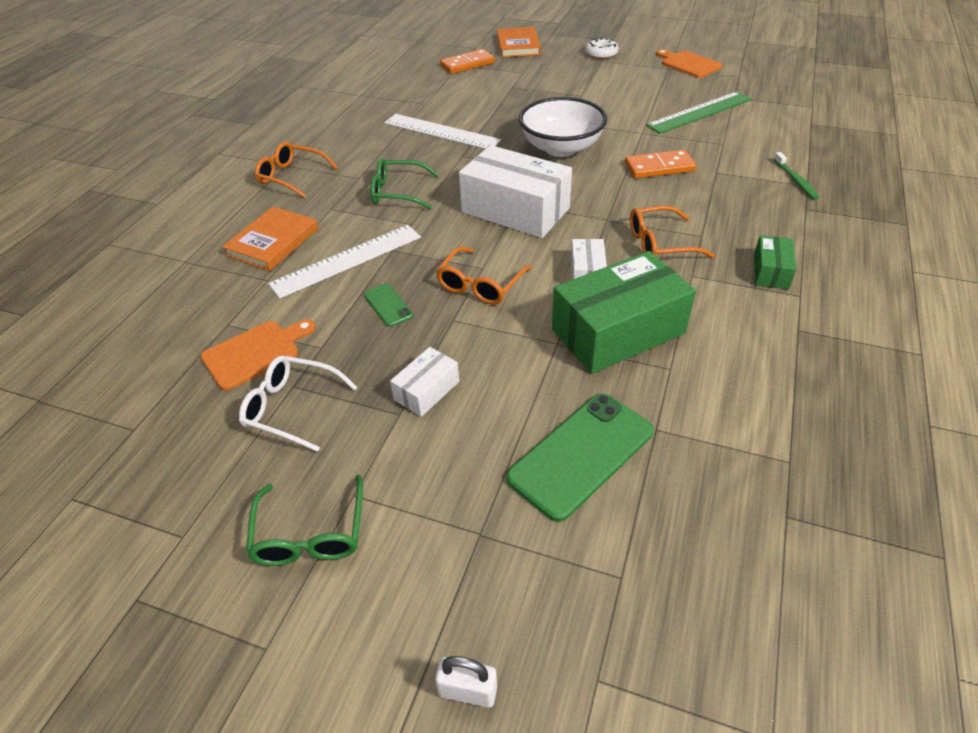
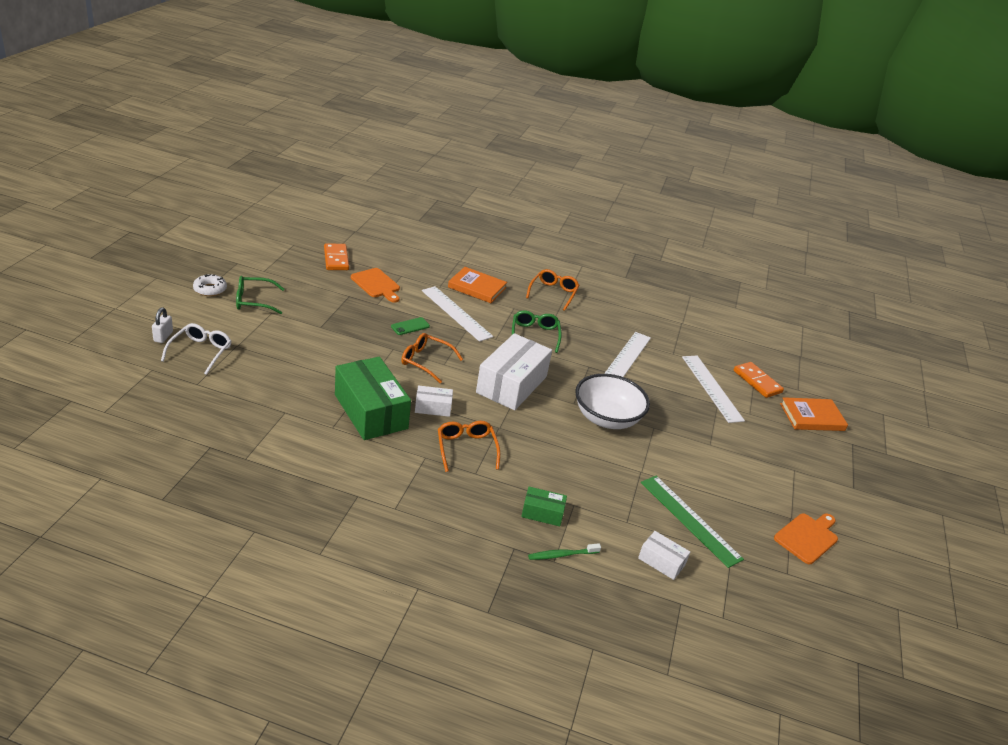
camera: 80 degrees right, 10 degrees down
white glasses [239,356,358,452] -> white glasses moved to [161,323,231,375]
white box [390,347,459,417] -> white box moved to [638,531,690,580]
green phone [506,393,654,522] -> none
white donut [585,38,619,59] -> white donut moved to [193,274,227,296]
orange domino [625,149,696,179] -> orange domino moved to [324,243,349,270]
green box [754,235,797,289] -> green box moved to [521,487,567,526]
none -> white ruler [682,356,745,423]

